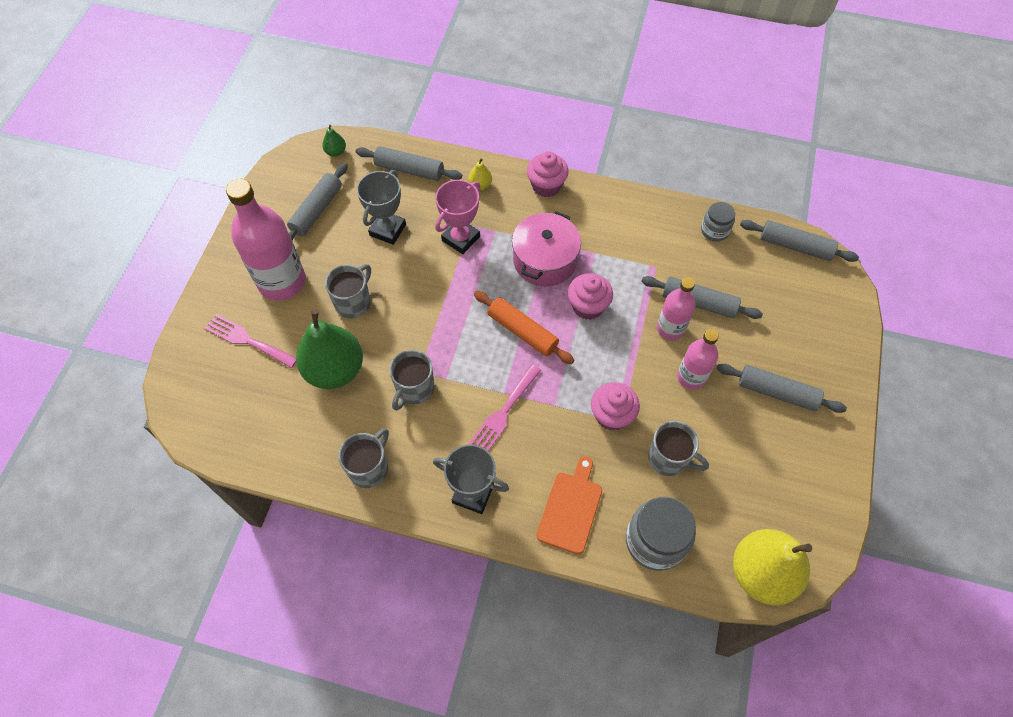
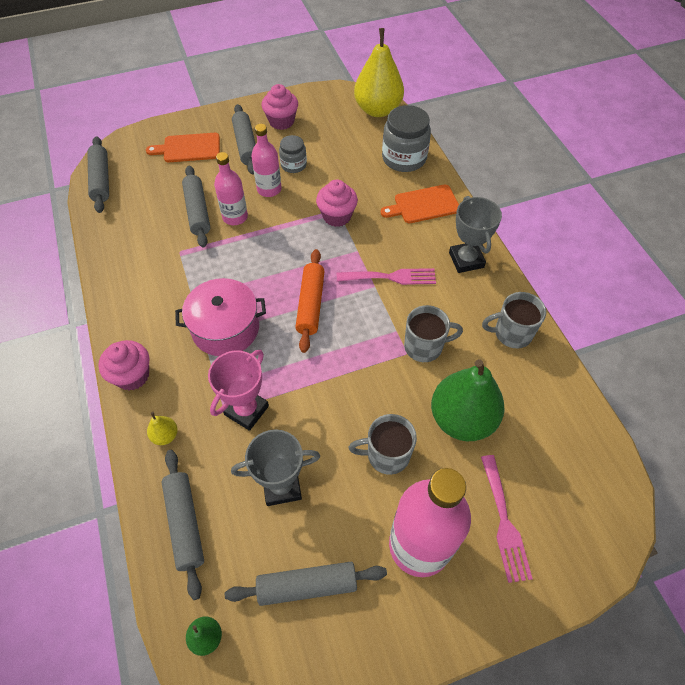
camera: 125 degrees left, 5 degrees down
pink trophy [435,180,480,254] -> pink trophy turned 60 degrees counterclockwise [208,350,269,431]
pink cupcake [568,273,613,320] -> pink cupcake moved to [262,84,298,130]
grey mug [648,421,709,476] -> none
grey jar [701,202,735,242] -> grey jar moved to [279,135,307,173]
none -> orange cutting board [146,133,220,162]

